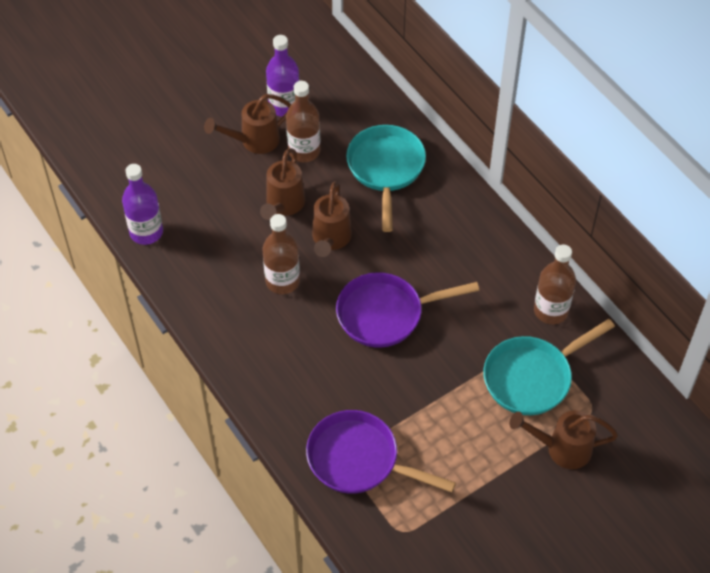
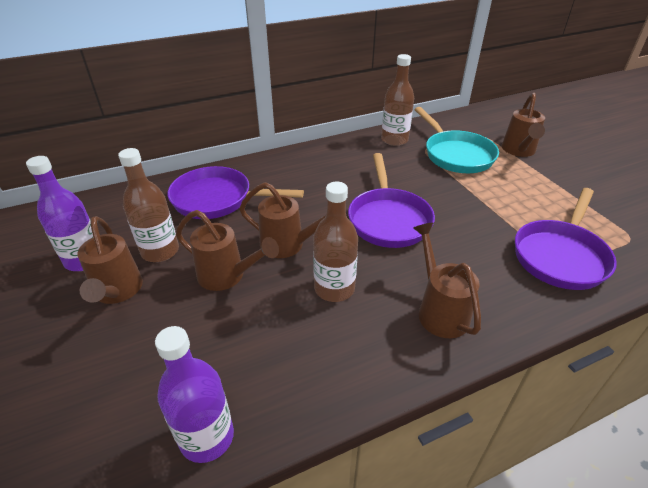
camera: 80 degrees left, 15 degrees down
turquoise pan [346,125,426,232] -> purple pan [168,166,304,219]
none -> brown watering can [413,223,481,338]

